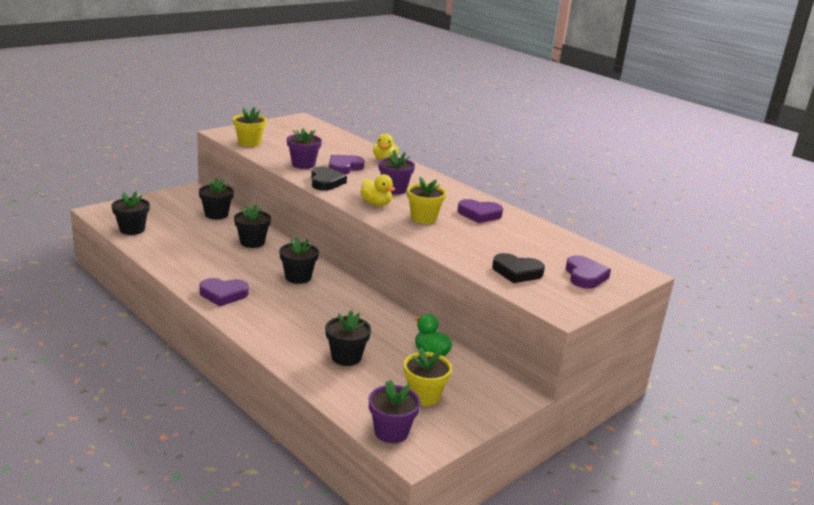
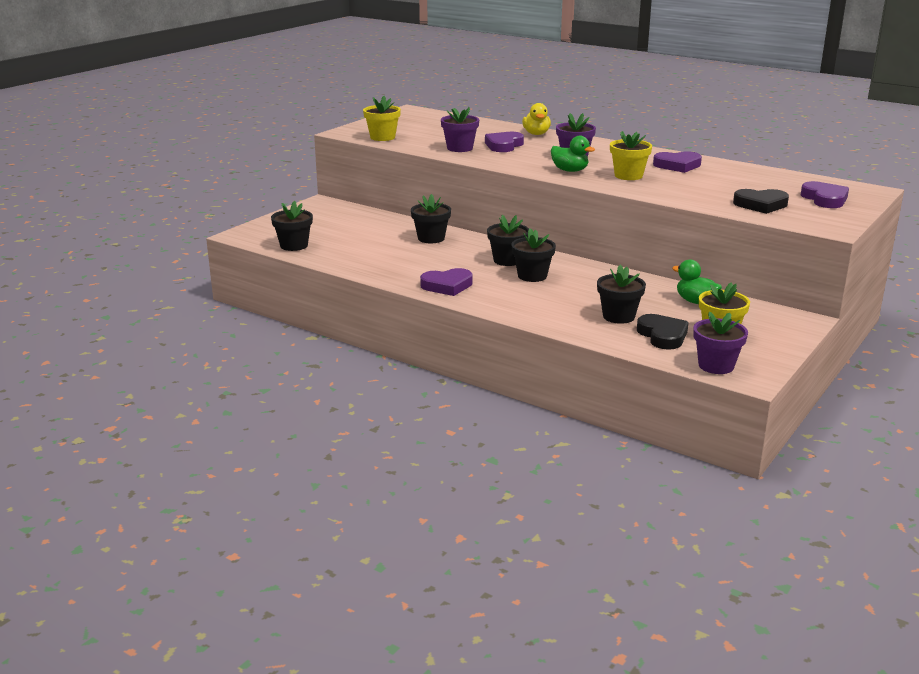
camera: 10 degrees left, 0 degrees up
black flower pot [199,178,234,219] -> black flower pot moved to [511,228,556,282]
black heart [311,167,347,191] -> black heart moved to [637,314,689,350]
yellow duck [360,174,395,206] -> green duck [551,136,595,172]

